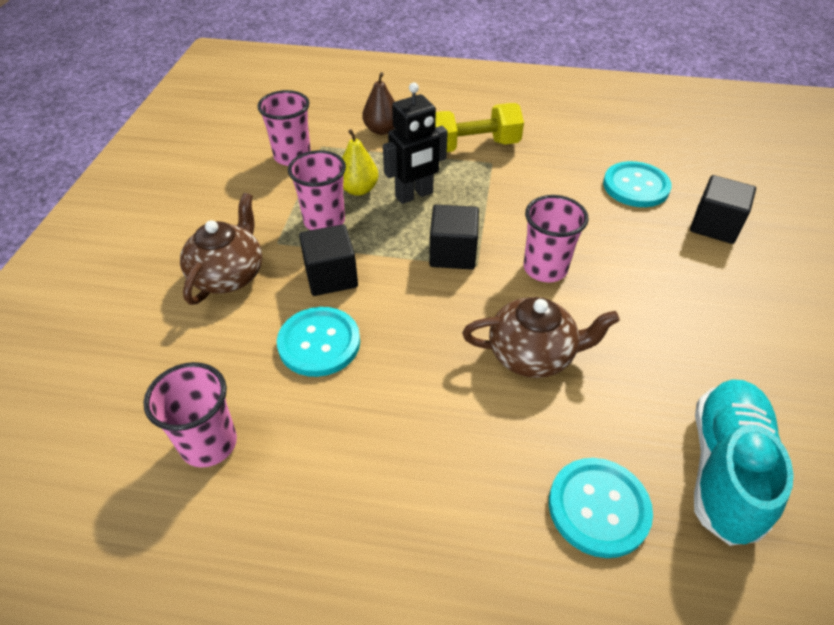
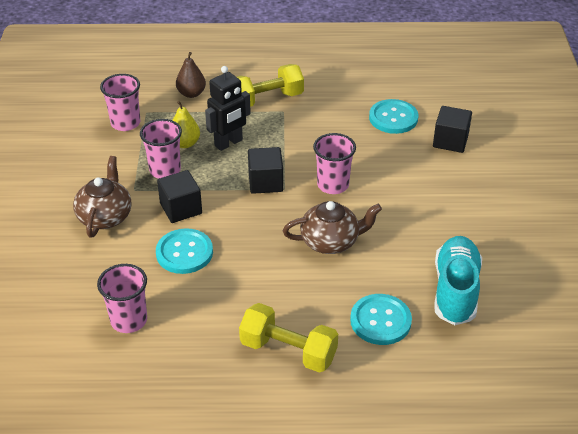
camera: 10 degrees left, 5 degrees down
none -> yellow dumbbell [239,303,338,373]

